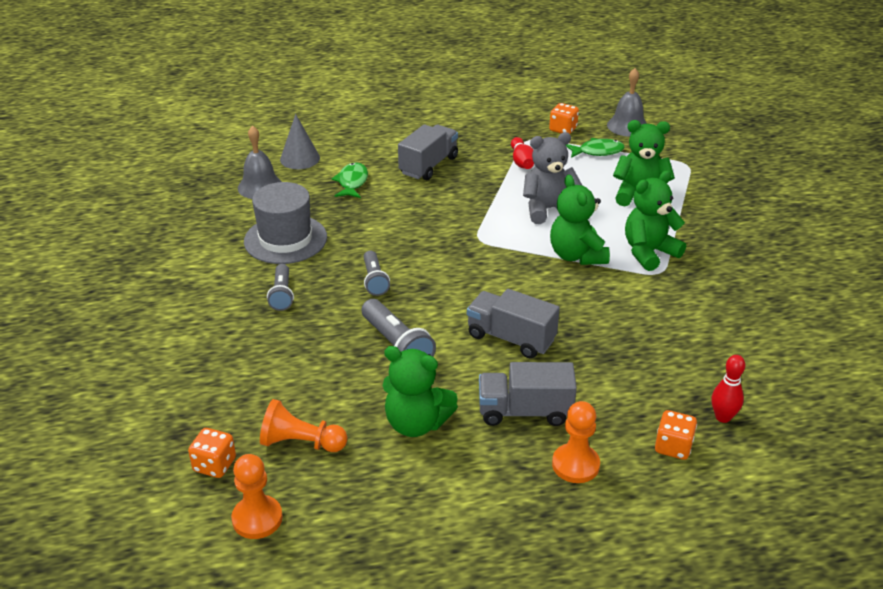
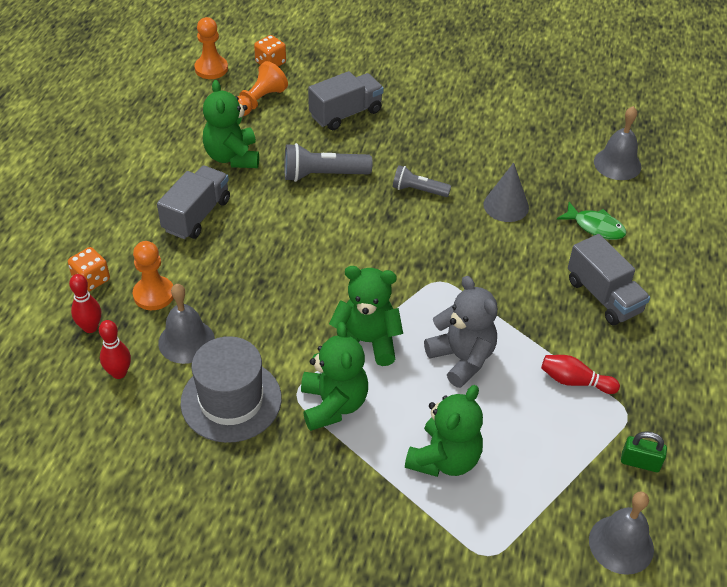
camera: 115 degrees right, 10 degrees up
grey hat [244,182,327,264] -> grey hat moved to [180,336,282,443]
grey flashlight [267,264,294,311] -> none
grey cone [280,114,320,169] -> grey cone moved to [483,163,529,222]
green teddy bear [382,346,458,437] -> green teddy bear turned 60 degrees counterclockwise [203,80,259,168]
grey truck [467,289,560,358] -> grey truck moved to [308,71,384,130]
grey teddy bear [523,132,583,224] -> grey teddy bear turned 45 degrees counterclockwise [424,276,498,388]
orange dice [549,103,579,134] -> green padlock [621,431,667,472]
orange pawn [552,401,600,483] -> orange pawn moved to [133,241,174,310]
green fish [566,138,625,158] -> none
none -> red bowling pin [99,320,131,379]
none -> grey bell [158,284,215,364]

